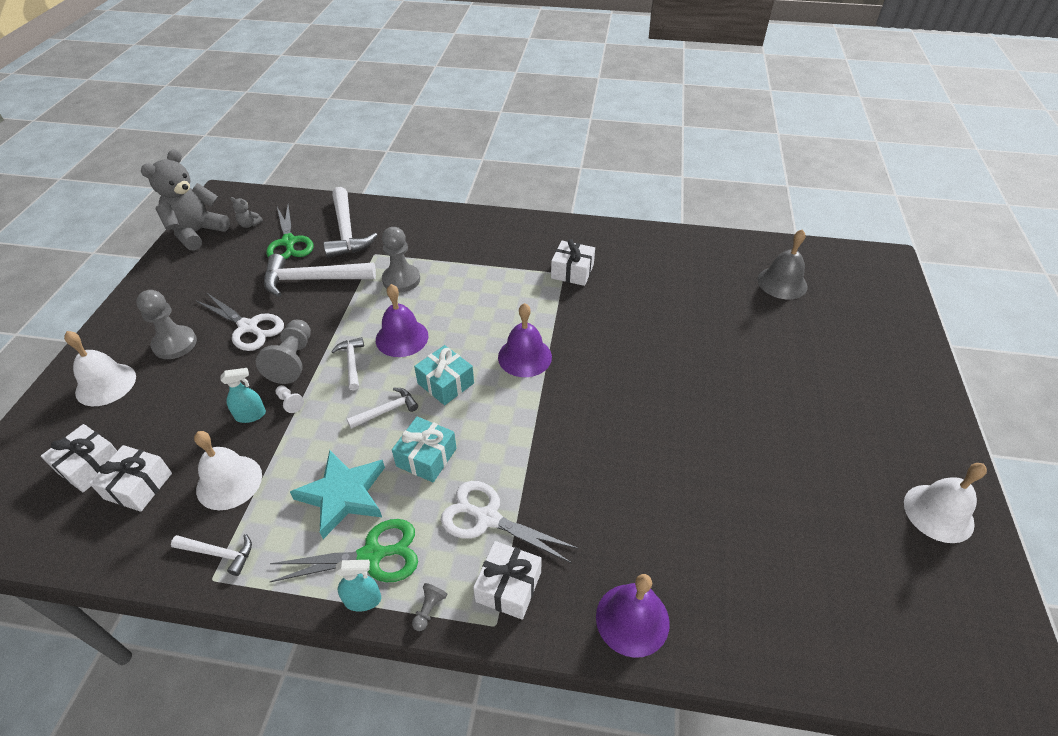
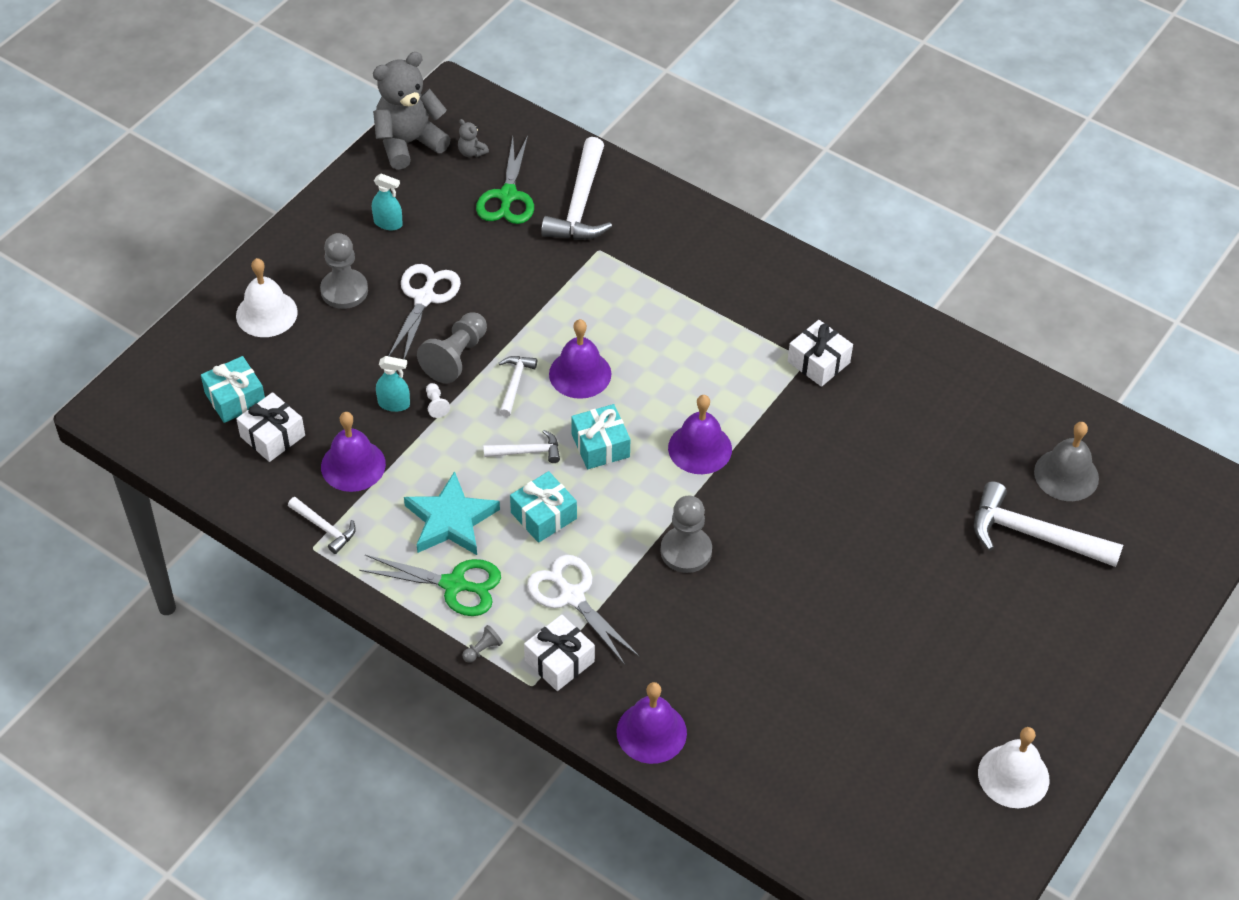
camera: 25 degrees right, 5 degrees up
white gift [41,424,117,492] -> turquoise gift [201,356,265,423]
white bell [194,431,262,510] -> purple bell [321,412,386,492]
white scissors [195,292,284,351] -> white scissors turned 135 degrees counterclockwise [388,264,461,360]
white hammer [264,254,376,297] -> white hammer moved to [974,481,1123,567]
turquoise spray bottle [335,560,381,612] -> turquoise spray bottle moved to [372,173,403,230]
grey pawn [382,227,420,293] -> grey pawn moved to [660,496,712,573]

